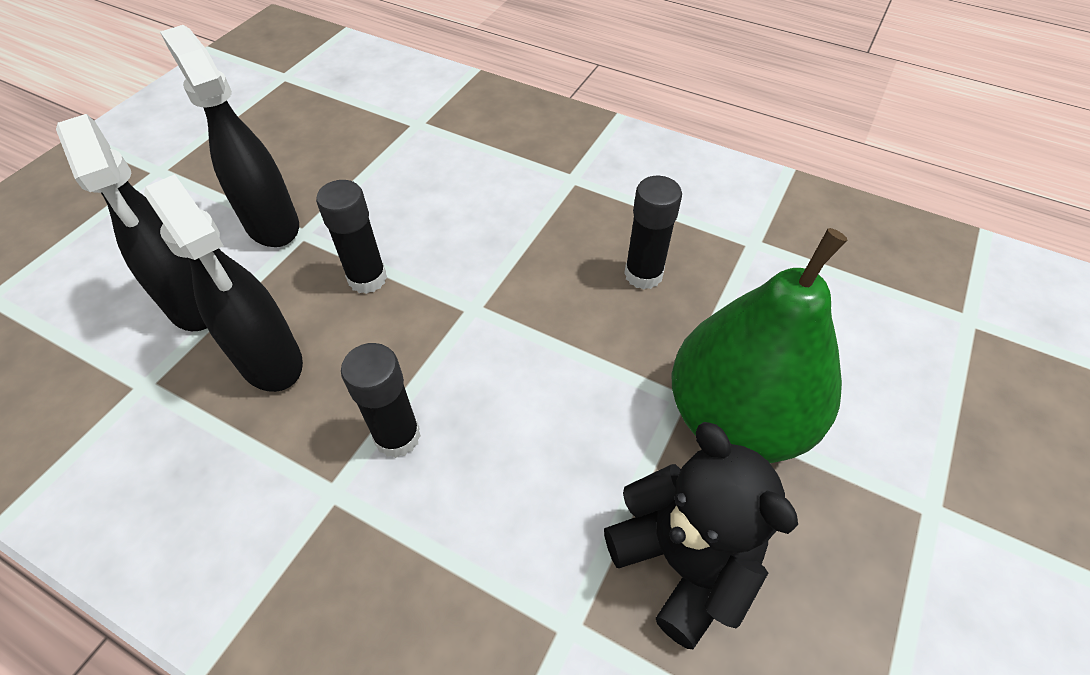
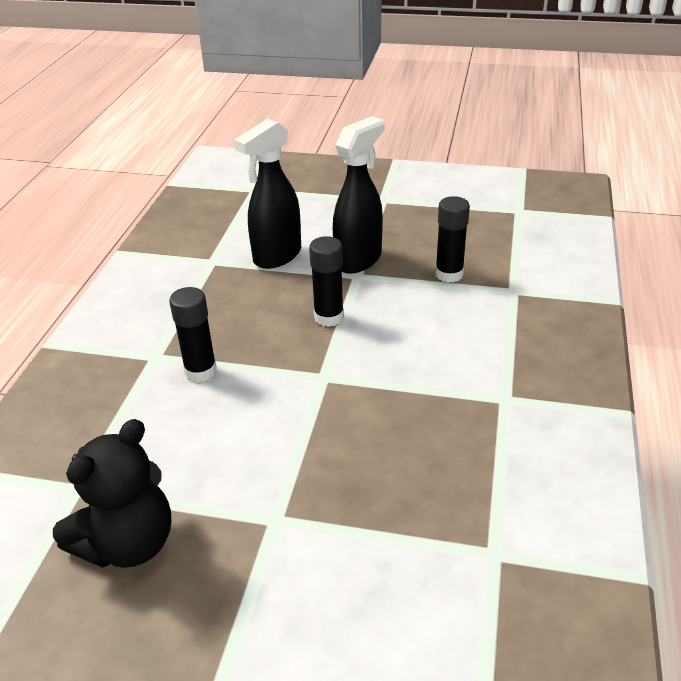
camera: 75 degrees right, 15 degrees down
black spray bottle [144,174,303,392] -> none
black glue stick [624,176,682,290] -> black glue stick moved to [435,196,470,283]
green pear [672,228,847,463] -> none

